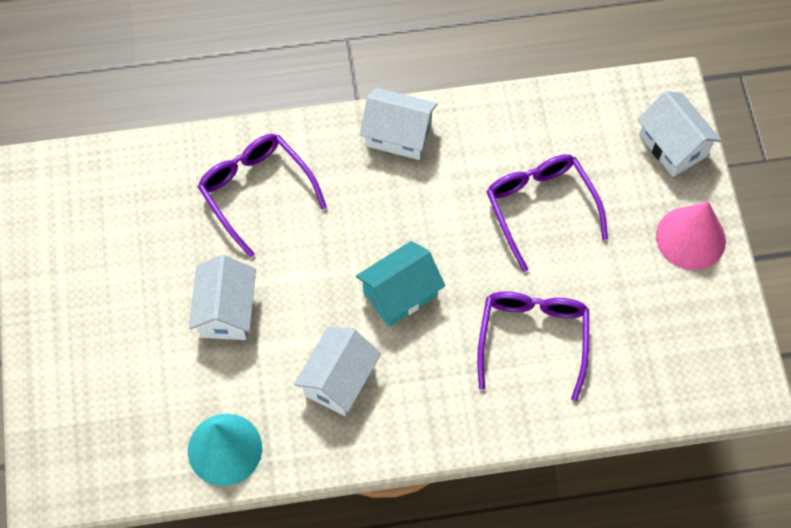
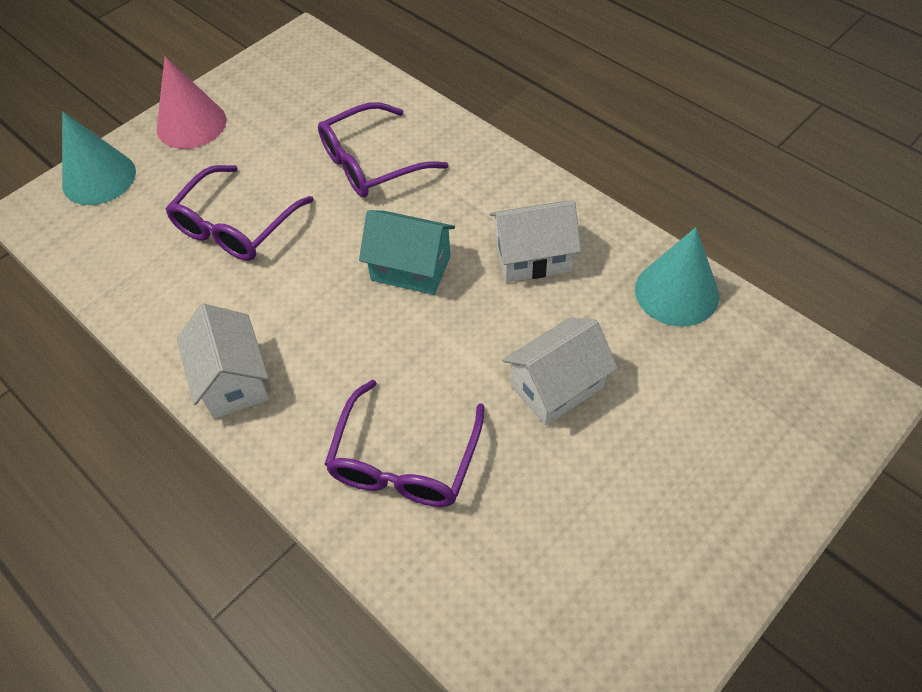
camera: 125 degrees left, 10 degrees down
white house [637,91,722,177] -> turquoise cone [62,111,136,205]

